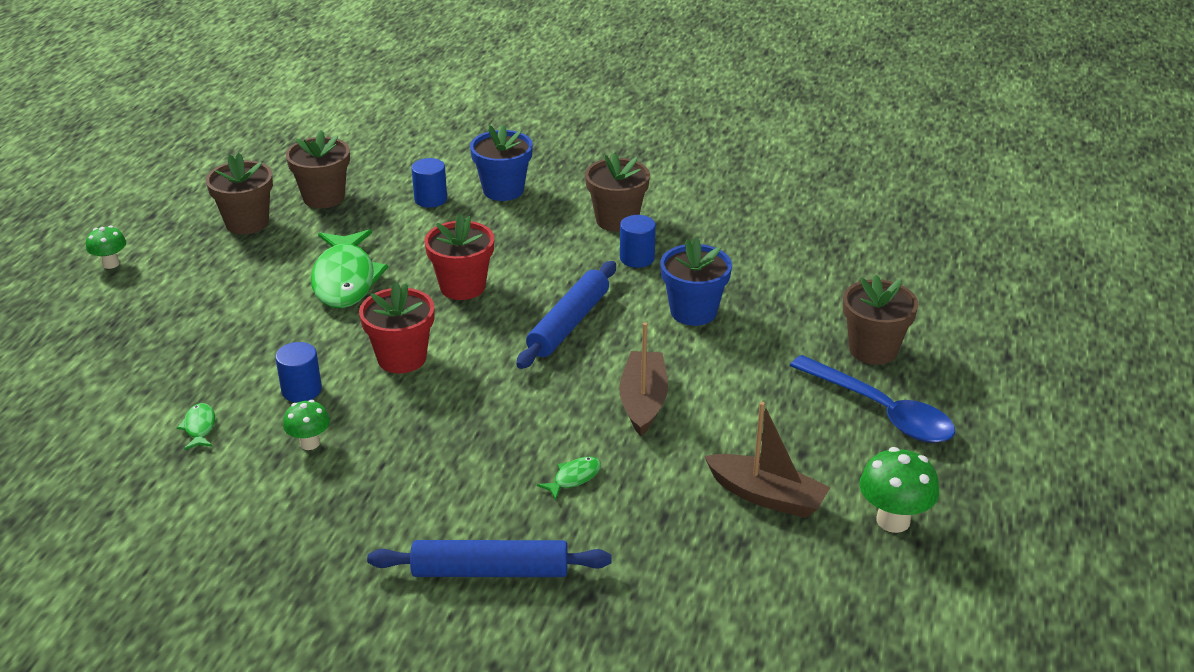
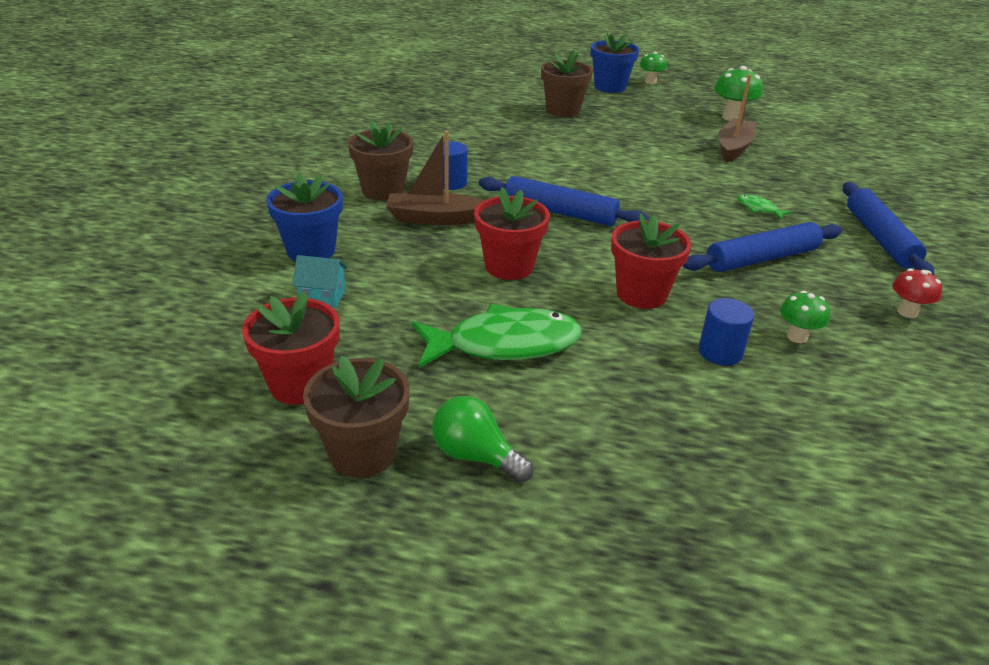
camera: 95 degrees left, 0 degrees up
green mushroom [86,226,126,269] -> green mushroom moved to [640,52,667,84]
green fish [177,403,215,450] -> none
brown flower pot [286,130,350,208] -> red flower pot [242,291,340,405]
blue cylinder [412,158,447,208] -> turquoise house [292,255,347,308]
brown boat [619,322,668,436] -> brown boat moved to [386,131,484,225]
blue flower pot [660,237,732,326] -> blue flower pot moved to [591,32,639,93]
blue spoon [790,355,955,443] -> none
none -> green light bulb [432,396,533,483]
none -> blue rolling pin [683,222,842,272]
none -> red mushroom [892,268,942,318]

